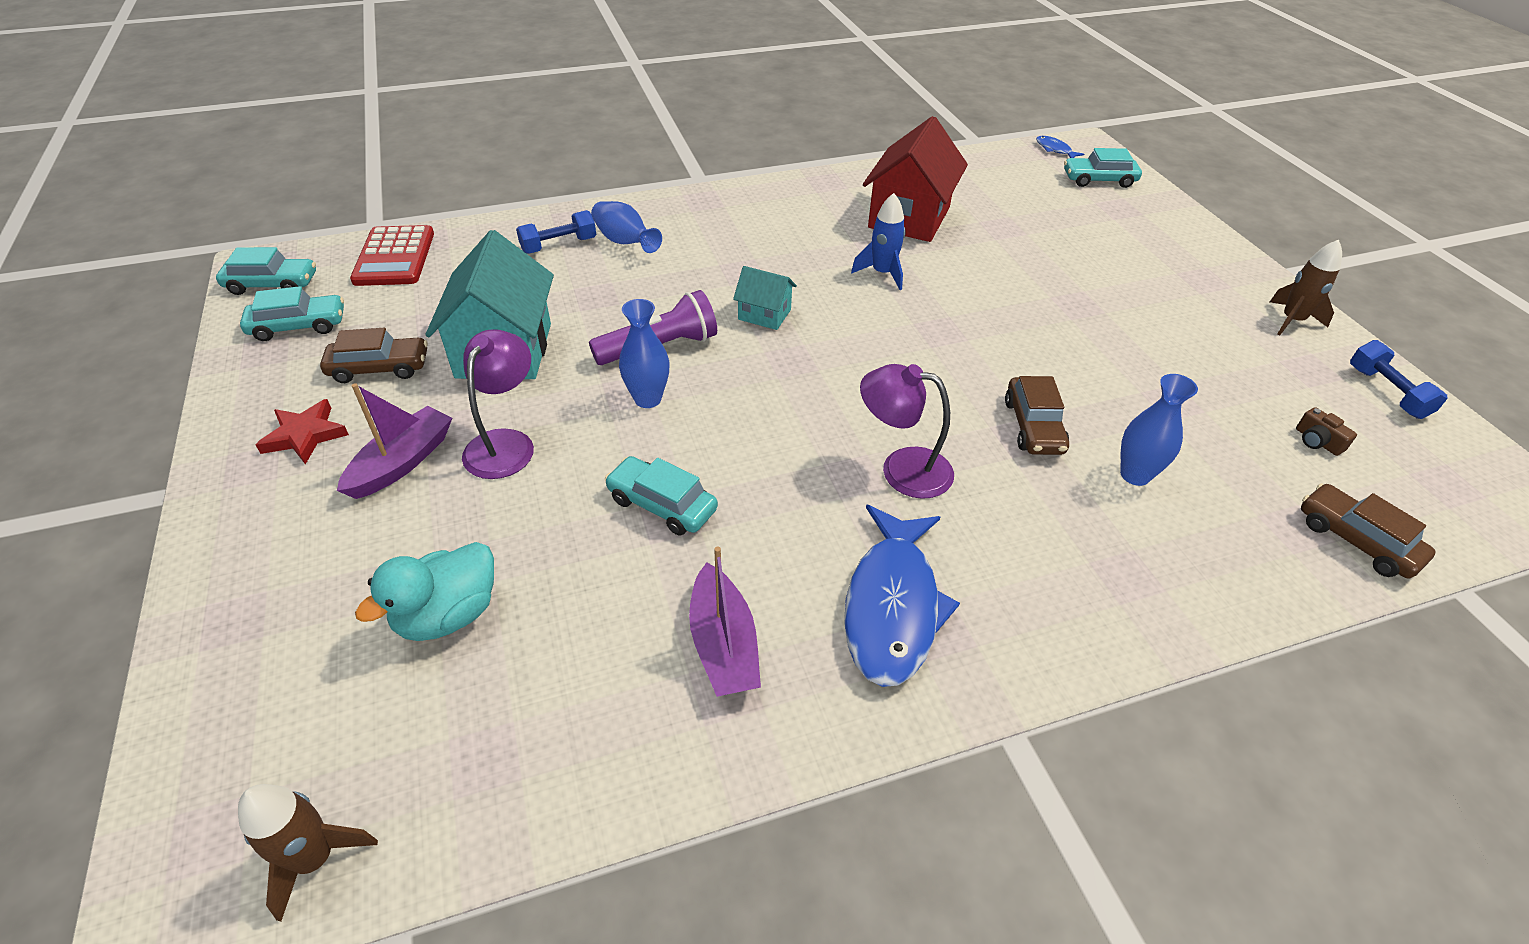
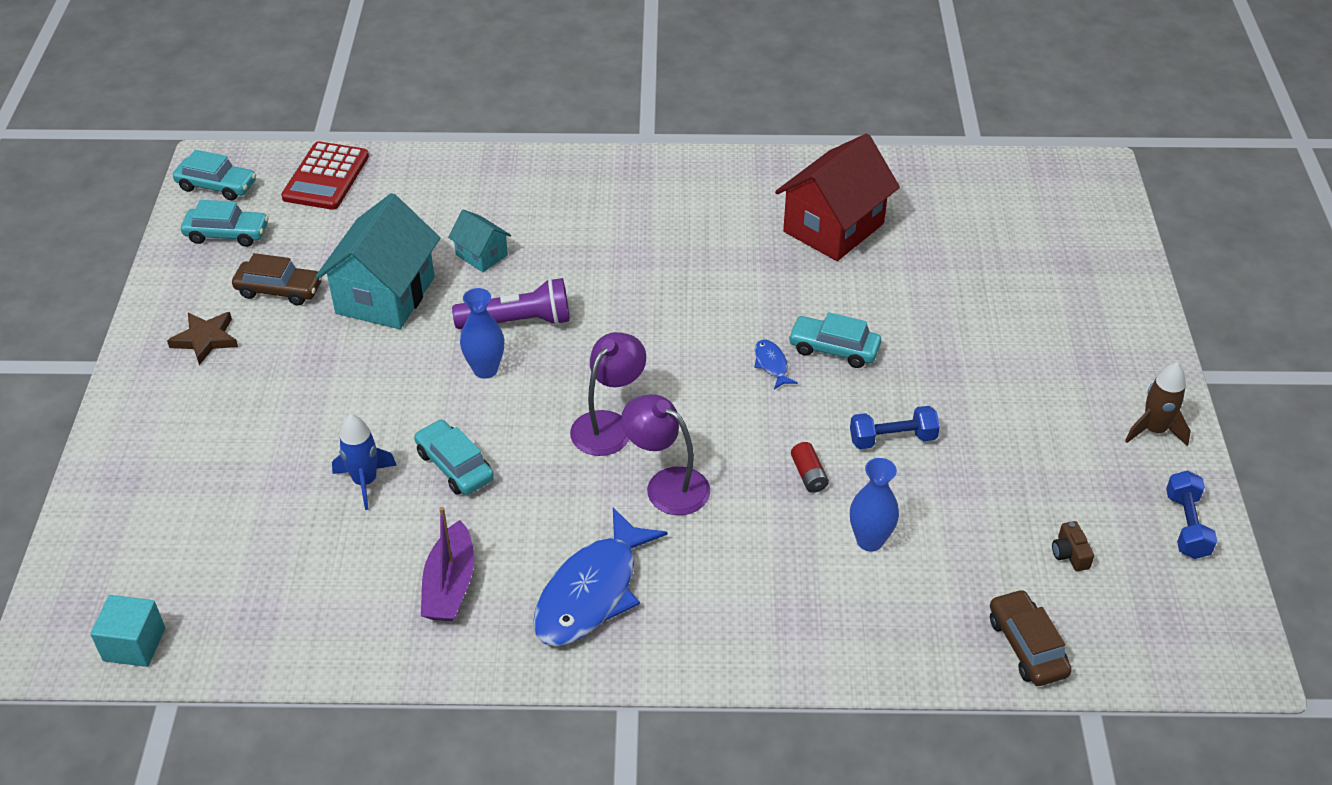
camera: 20 degrees right, 0 degrees up
brown rocket [238,784,378,922] -> turquoise cube [90,595,165,667]
red star [256,399,349,464] -> brown star [167,312,238,365]
purple boat [337,383,452,499] -> none
turquoise duck [355,542,494,641] -> none
purple lamp [462,329,534,479] -> purple lamp moved to [570,332,646,456]
blue dumbbell [516,210,596,254] -> blue dumbbell moved to [850,406,940,449]
blue vase [591,201,662,253] -> none
turquoise house [733,266,797,330] -> turquoise house moved to [448,209,511,272]
blue rocket [851,193,906,290] -> blue rocket moved to [332,414,397,510]
brown car [1005,376,1069,455] -> red battery [791,442,829,493]
blue fish [1036,136,1084,158] -> blue fish moved to [754,339,798,389]
turquoise car [1064,148,1142,188] -> turquoise car moved to [788,312,881,368]

